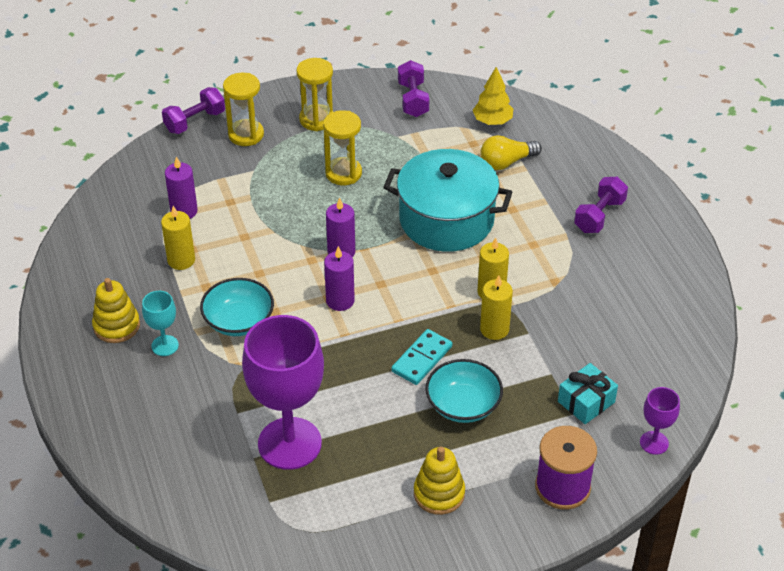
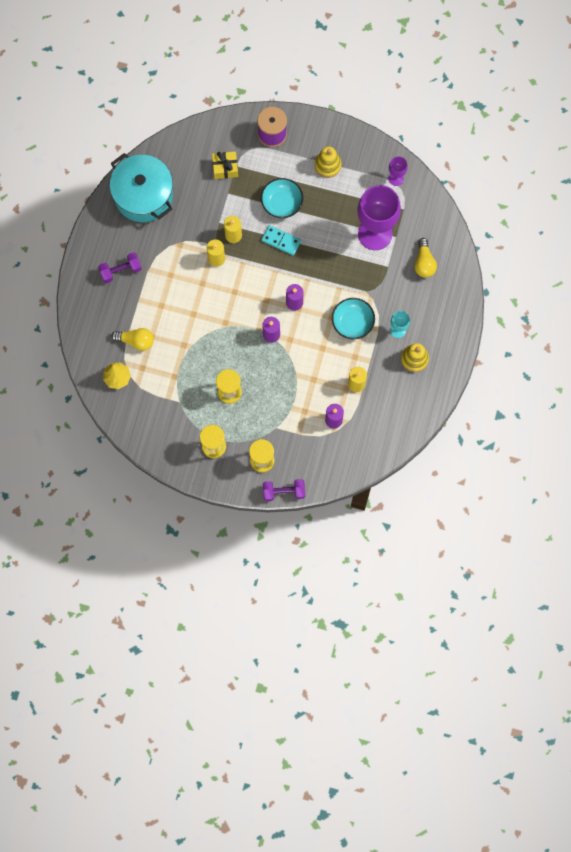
camera: 145 degrees left, 30 degrees up
turquoise pot [383,149,512,252] -> turquoise pot moved to [110,153,173,222]
turquoise domino [391,329,452,385] -> turquoise domino turned 45 degrees clockwise [261,225,301,256]
purple dumbbell [398,60,429,117] -> none
turquoise gift [558,363,618,424] -> yellow gift [212,151,238,179]
purple goblet [640,387,680,455] -> purple goblet moved to [388,156,408,186]
none -> yellow light bulb [414,238,437,278]

